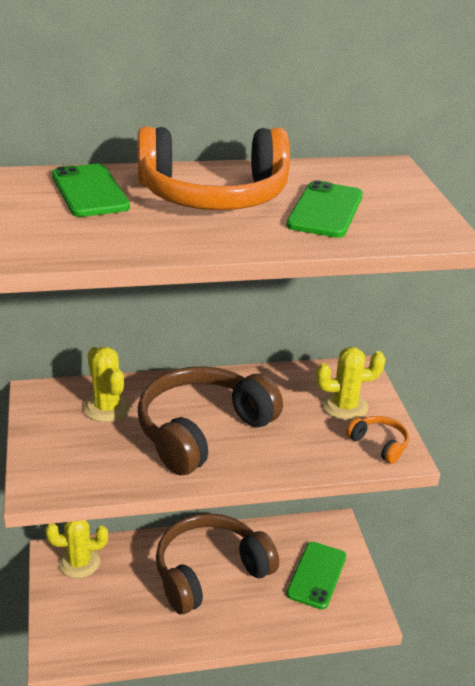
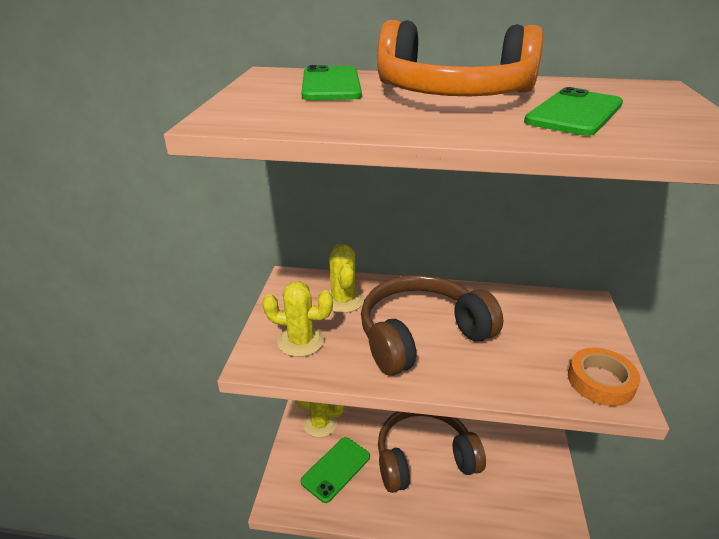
camera: 20 degrees right, 0 degrees up
green phone [286,542,346,609] -> green phone moved to [301,437,370,503]
yellow cactus [316,347,386,421] -> yellow cactus moved to [263,281,333,357]
orange headphones [346,416,409,464] -> orange tape [568,348,640,406]

